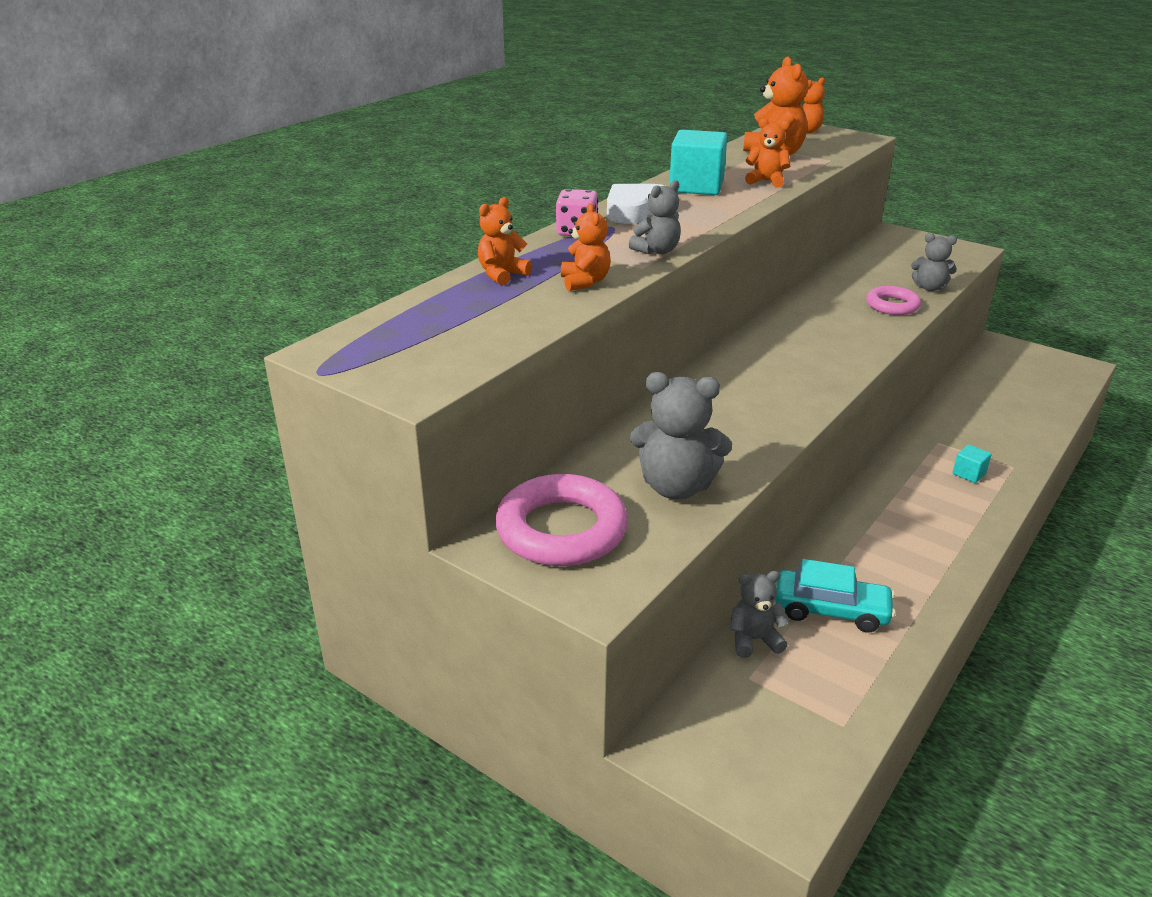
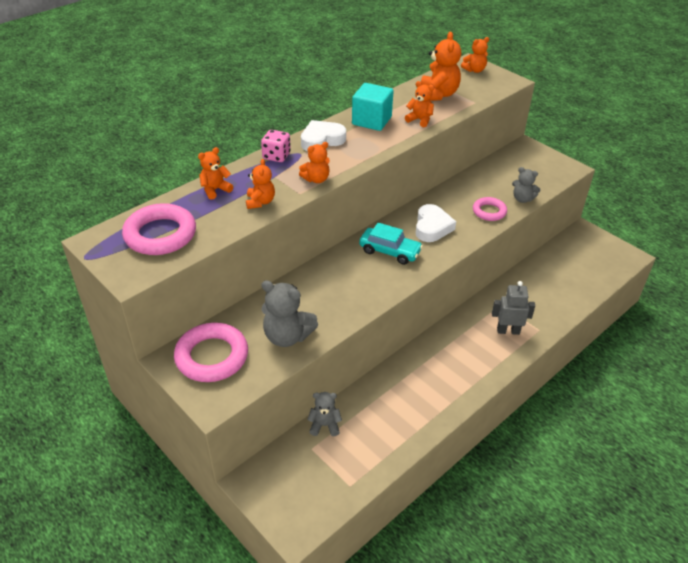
camera: 10 degrees right, 10 degrees up
grey teddy bear [629,180,681,254] -> orange teddy bear [299,142,330,183]
turquoise car [775,559,896,633] -> turquoise car moved to [359,223,423,265]
turquoise cube [952,444,992,483] -> grey robot [492,281,535,335]
none -> pink ring [122,203,196,255]
none -> white heart [416,204,456,242]

